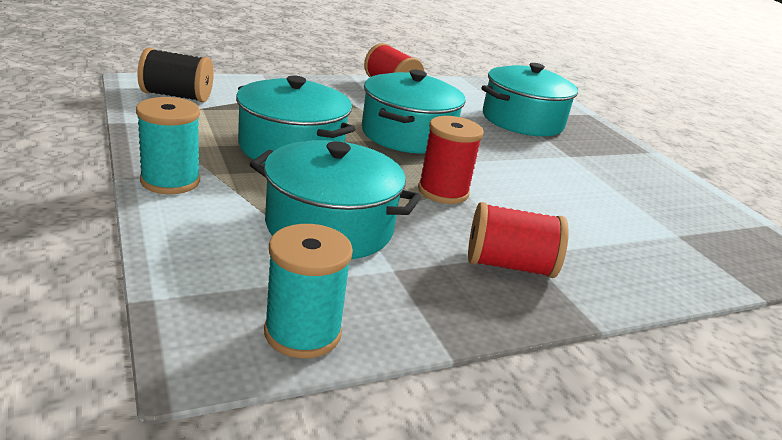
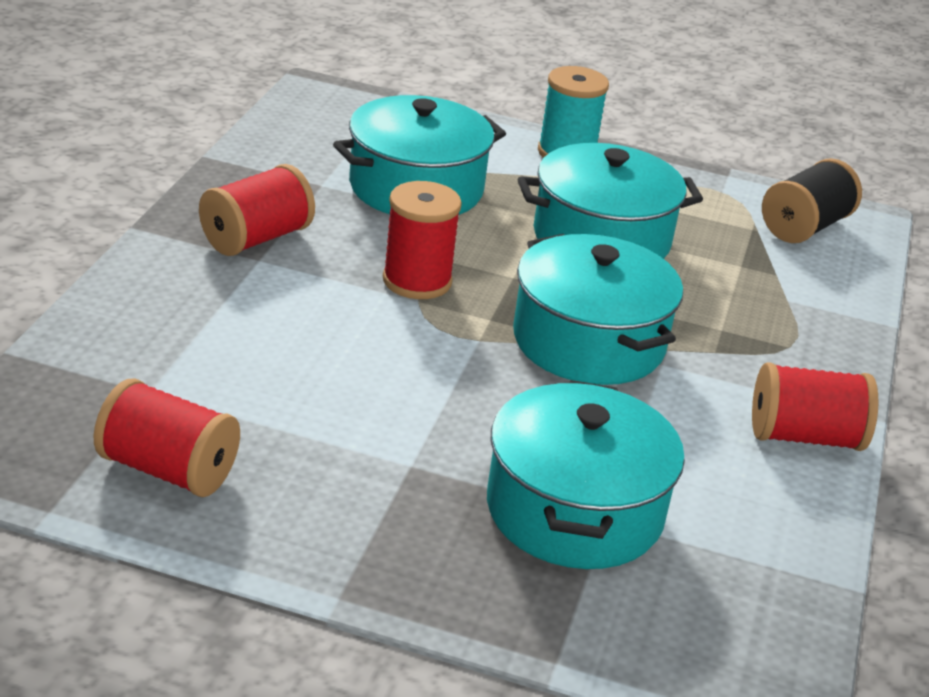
camera: 130 degrees right, 5 degrees up
turquoise spool [264,224,353,359] -> none
none -> red spool [94,378,240,497]

